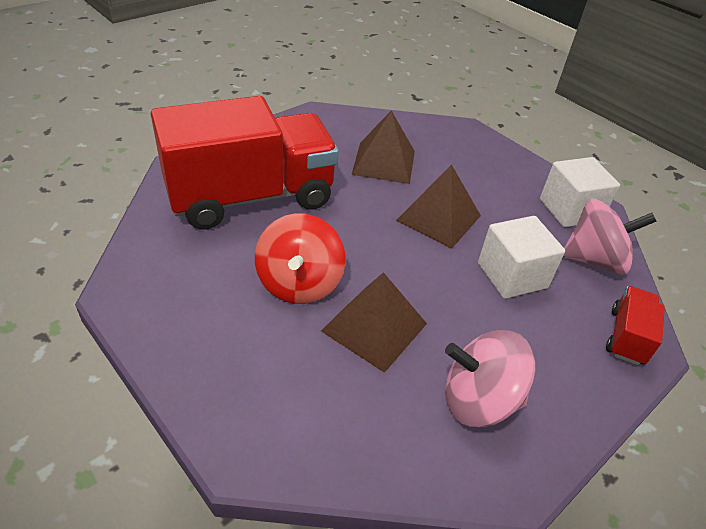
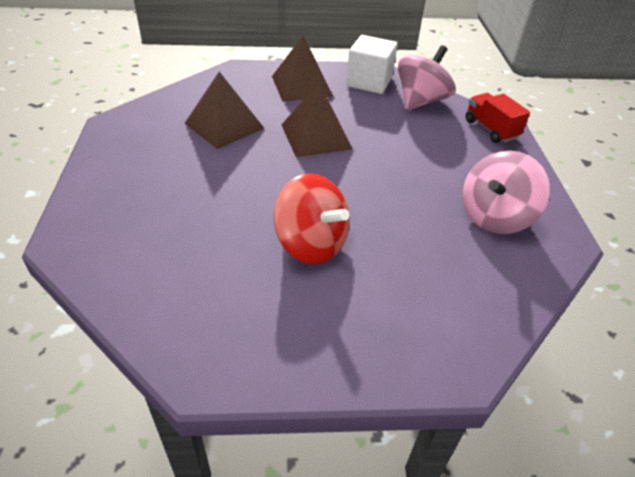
camera: 50 degrees left, 0 degrees up
red truck [151,96,339,230] -> none
brown pyramid [321,272,427,373] -> brown pyramid moved to [272,36,333,102]
white cube [478,216,565,299] -> none

